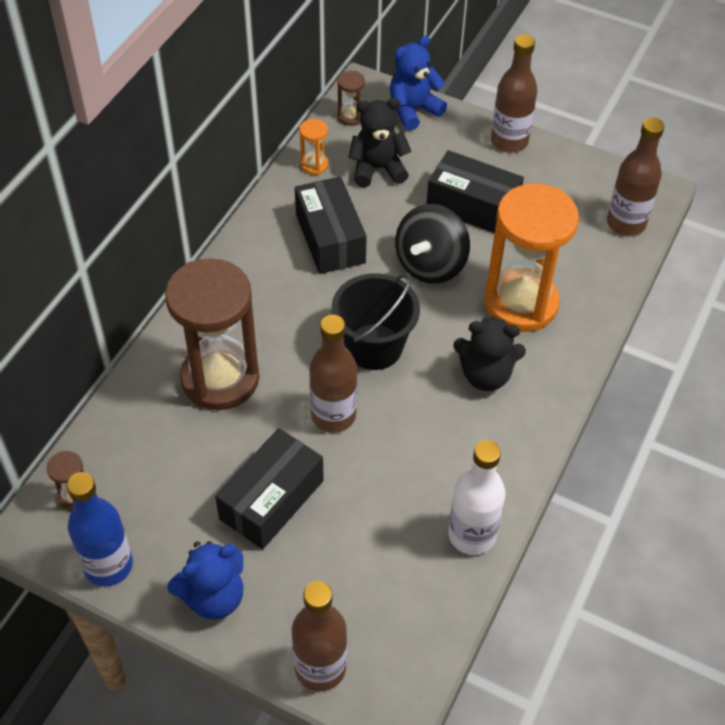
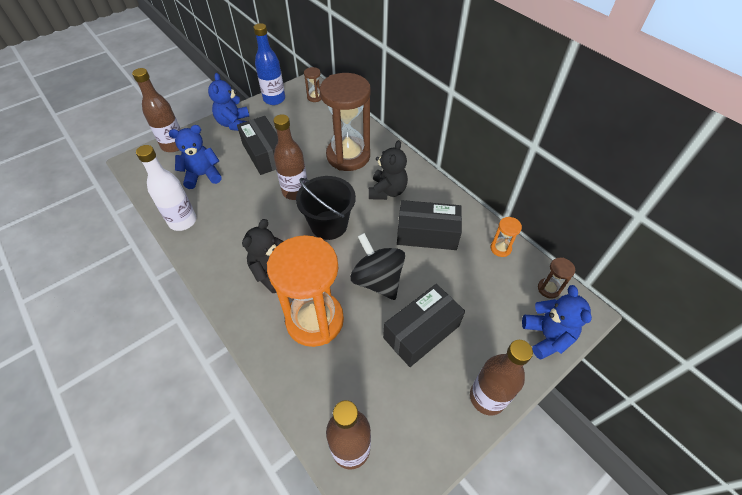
camera: 115 degrees right, 0 degrees up
black teddy bear [348,98,412,187] -> black teddy bear moved to [369,140,408,200]
none -> blue teddy bear [169,125,222,189]

